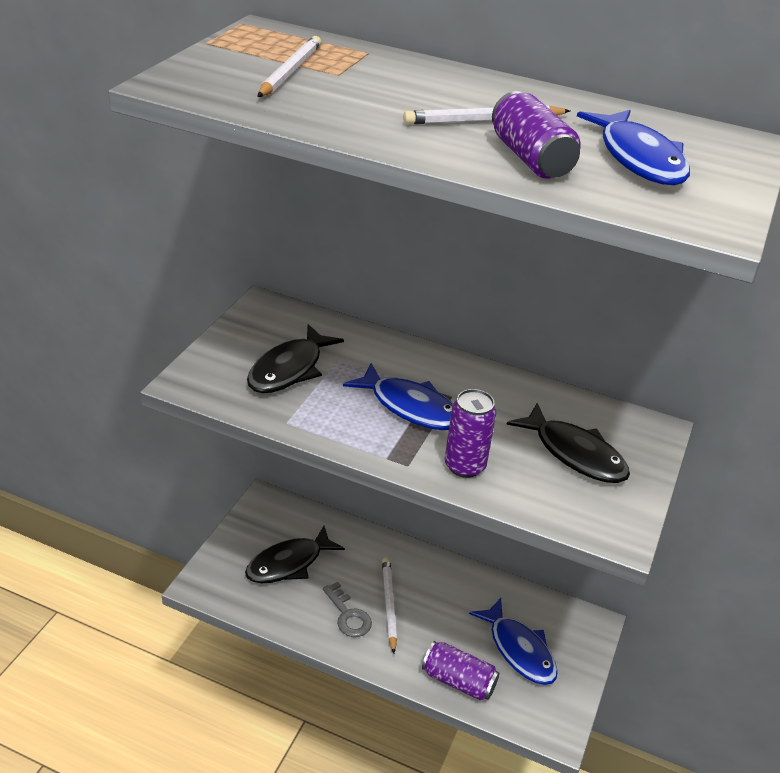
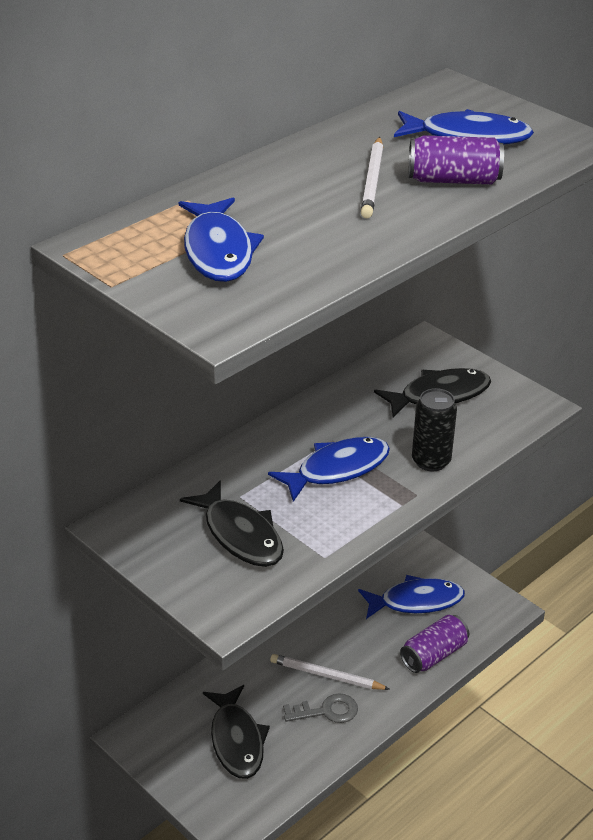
camera: 65 degrees left, 0 degrees up
white pencil [258,36,321,97] -> blue fish [179,198,264,282]
purple can [445,389,496,478] -> black can [412,388,457,472]

